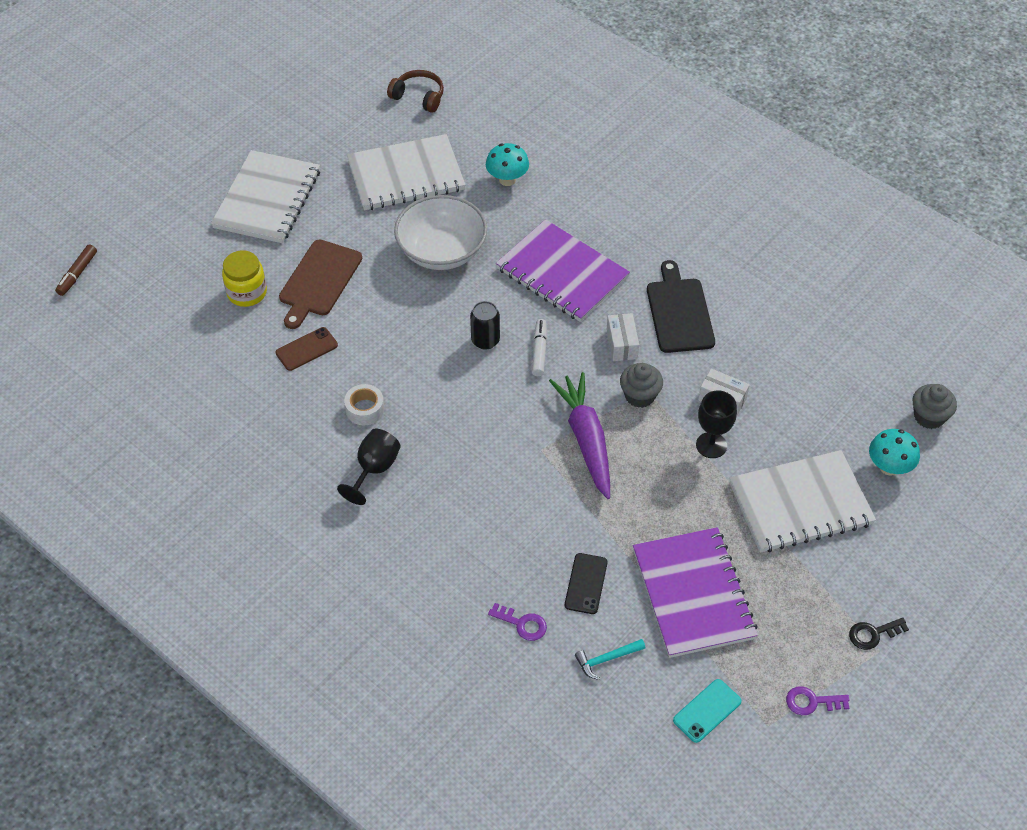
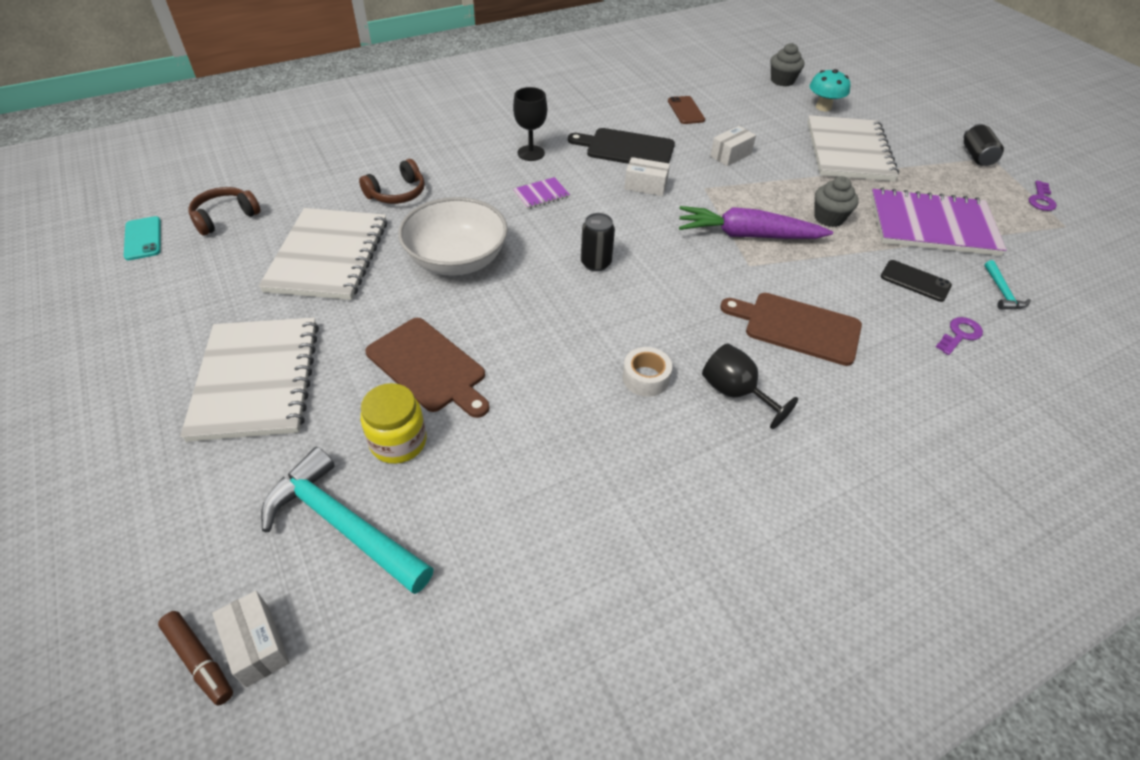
camera: 70 degrees left, 5 degrees down
white notebook [211,150,320,243] -> white notebook turned 45 degrees clockwise [180,317,319,442]
brown phone [276,327,338,371] -> brown phone moved to [668,96,705,124]
turquoise mushroom [486,143,529,186] -> brown headphones [359,159,425,204]
purple notebook [496,219,630,322] -> purple notebook [513,177,570,209], size x0.42
white marker [532,319,547,376] -> none
grey cupcake [620,363,663,408] -> grey cupcake moved to [814,176,859,227]
turquoise phone [673,679,742,743] -> turquoise phone moved to [124,216,161,260]
black goblet [696,391,737,458] -> black goblet moved to [513,87,547,161]
black key [849,618,909,650] -> black can [964,124,1004,166]
none -> white box [212,591,290,687]
none -> turquoise hammer [261,447,434,594]
none -> brown cutting board [720,293,862,366]

